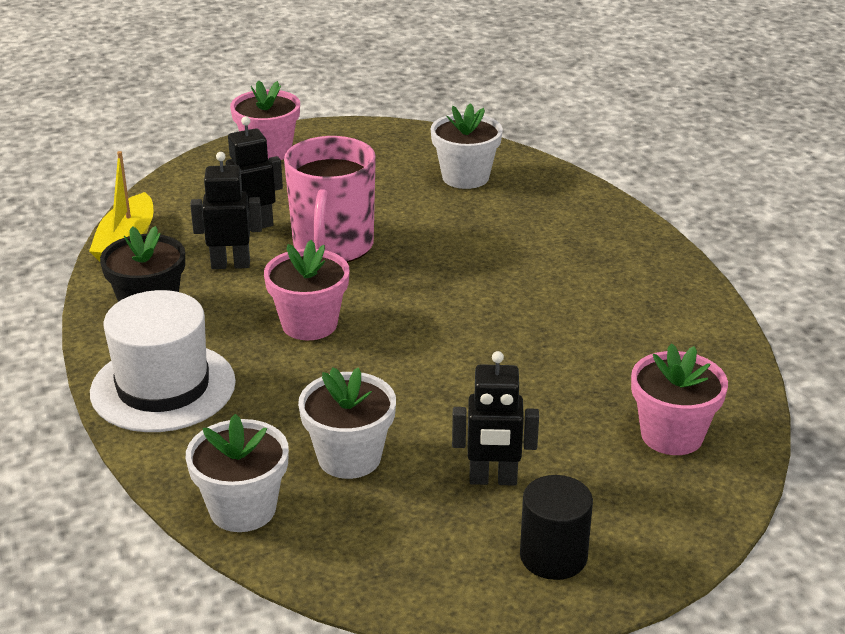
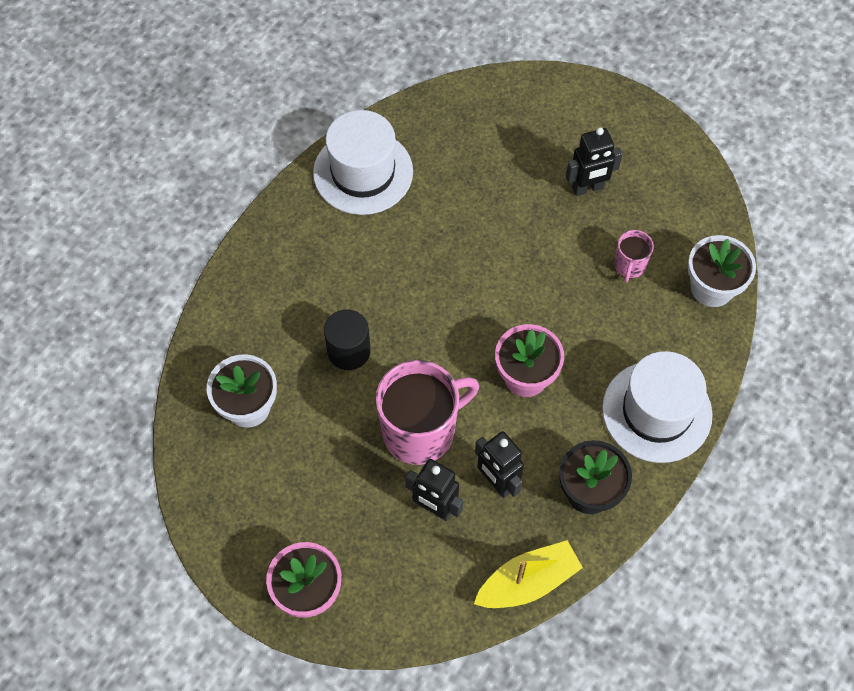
camera: 125 degrees left, 30 degrees up
white flower pot [298,367,396,479] -> pink mug [614,230,654,283]
black robot [452,351,539,486] -> black robot turned 105 degrees clockwise [566,127,623,196]
black cylinder [520,475,593,580] -> black cylinder moved to [324,309,371,370]
pink flower pot [631,343,728,455] -> none
none -> white hat [313,110,413,215]

